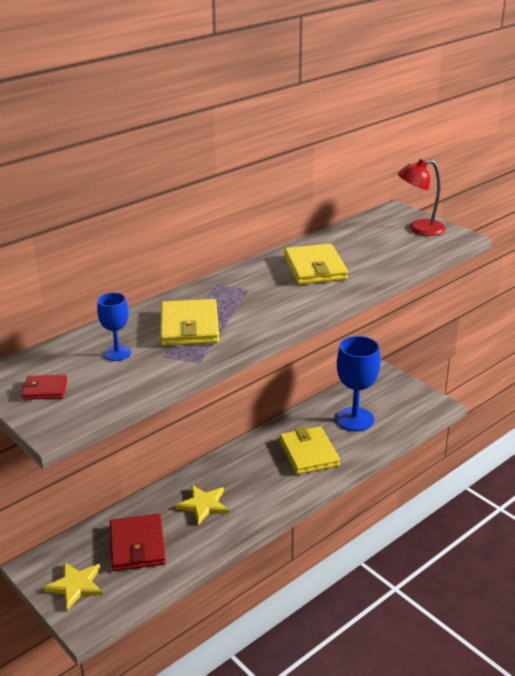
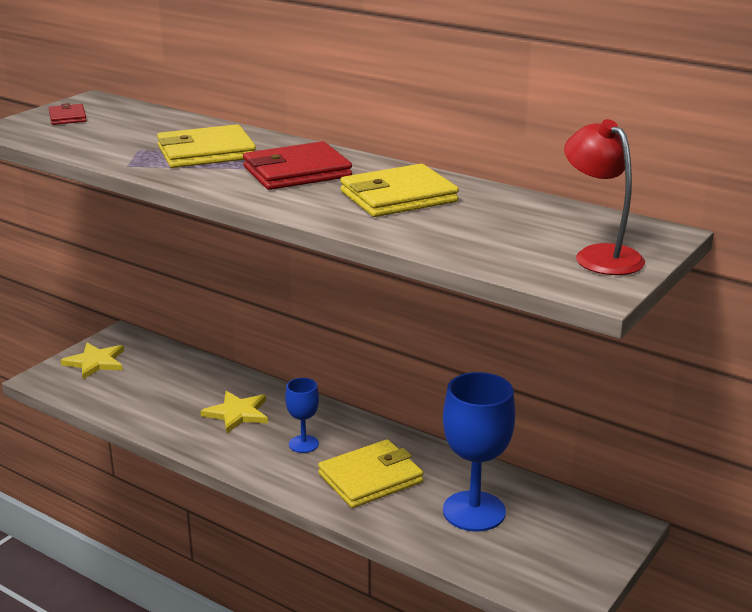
camera: 75 degrees right, 5 degrees down
blue goblet [97,293,131,361] -> blue goblet moved to [285,378,319,453]
red wallet [110,514,166,571] -> red wallet moved to [243,141,352,190]

